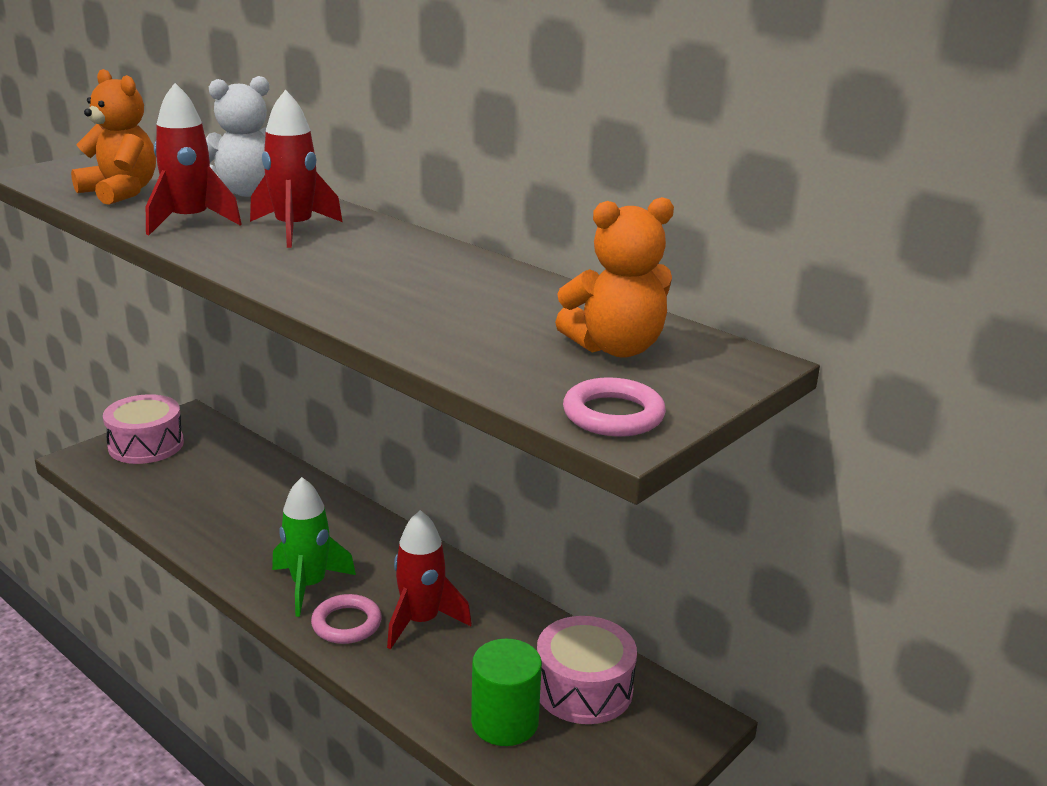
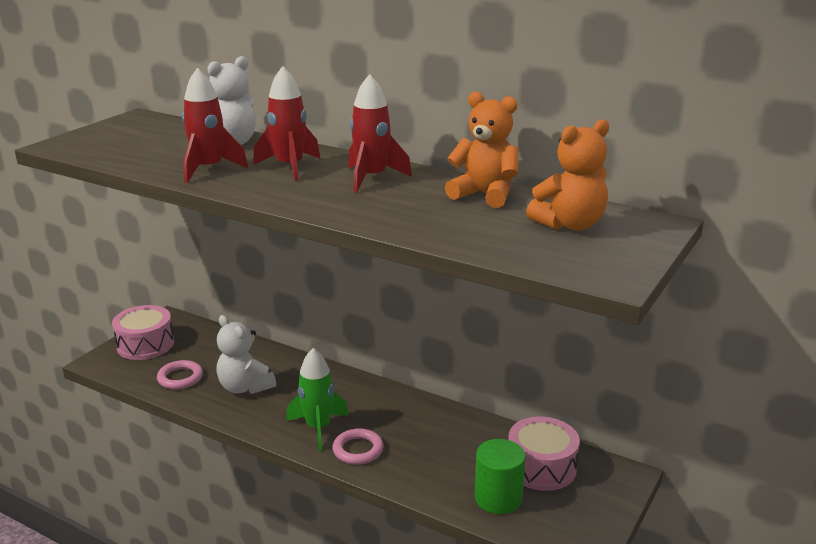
camera: 10 degrees left, 0 degrees up
orange teddy bear [71,69,156,205] -> orange teddy bear moved to [445,92,519,208]
red rocket [387,510,472,650] -> red rocket moved to [349,74,412,193]
pink ring [563,377,666,437] -> pink ring moved to [157,360,203,389]
none -> white teddy bear [216,315,276,394]

